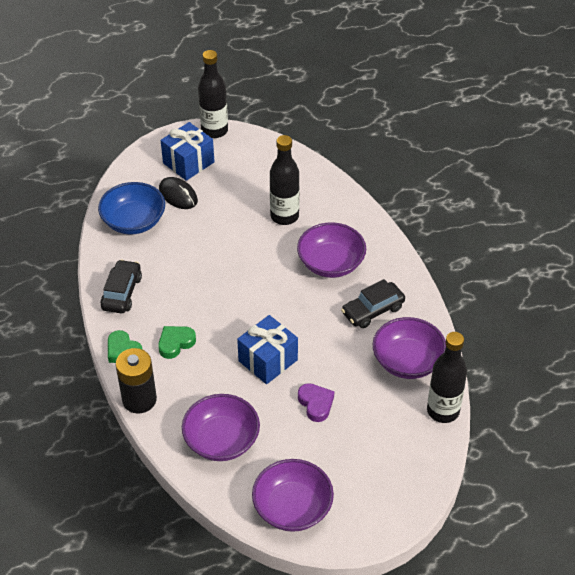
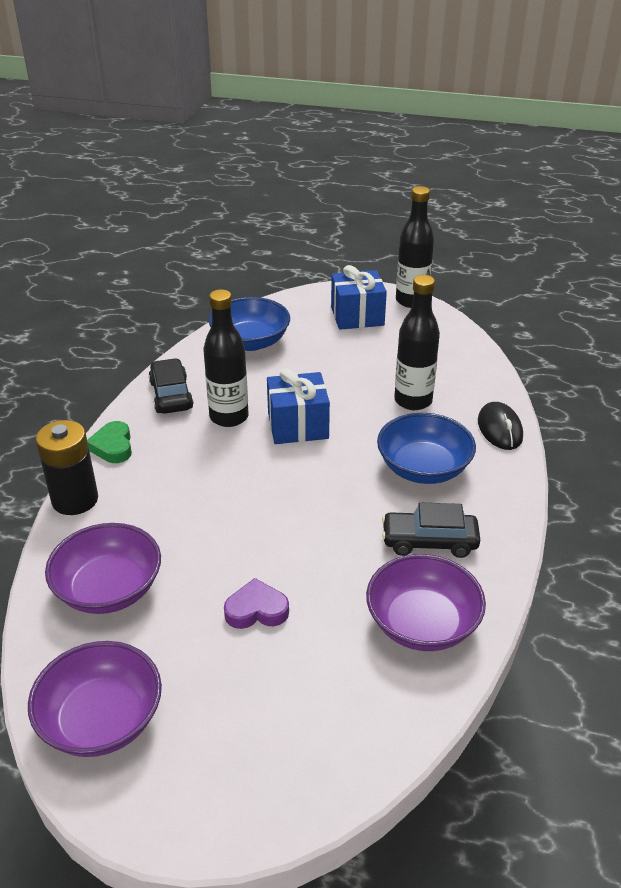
camera: 35 degrees right, 10 degrees down
black car [100,259,142,313] -> black car turned 60 degrees counterclockwise [149,358,194,414]
green heart [158,326,196,359] -> none
black mouse [159,177,198,209] -> black mouse moved to [478,402,523,450]
blue gift [237,315,298,384] -> blue gift moved to [267,368,330,444]
purple bowl [297,222,366,278] -> blue bowl [377,413,476,484]
purple heart [298,383,334,422] -> purple heart turned 105 degrees counterclockwise [224,578,289,629]
black bottle [427,332,467,423] -> black bottle moved to [203,289,249,427]

